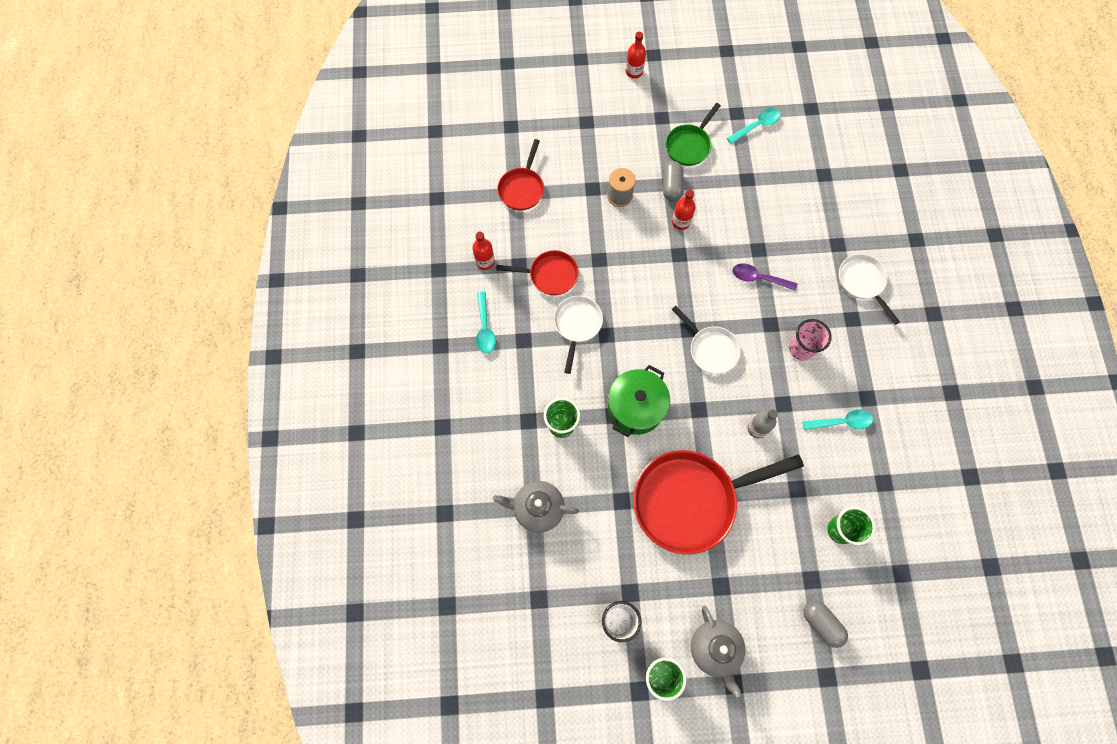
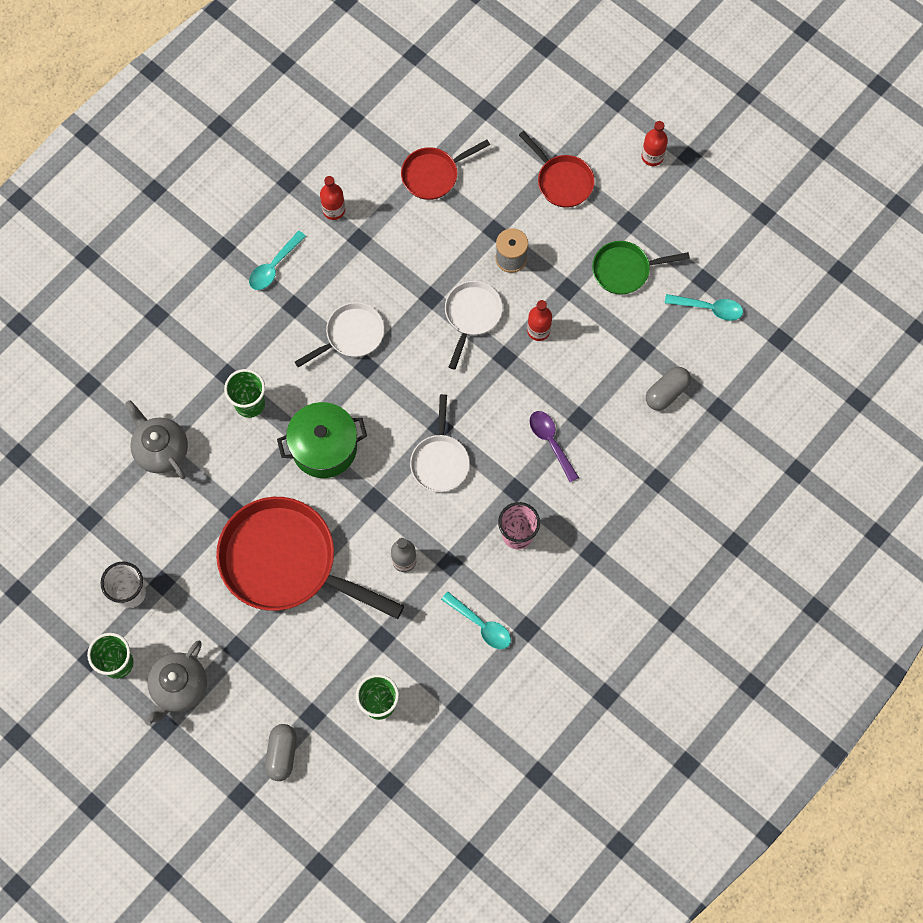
camera: 45 degrees right, 0 degrees up
red pan [496,250,579,295] -> red pan moved to [519,131,595,208]
grey capsule [663,161,684,202] -> grey capsule moved to [646,367,691,411]
white pan [839,254,900,325] -> white pan moved to [445,281,503,370]

